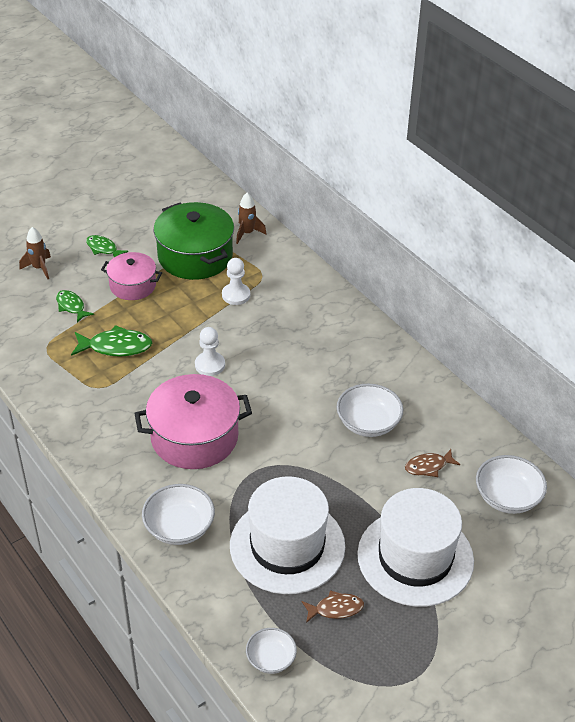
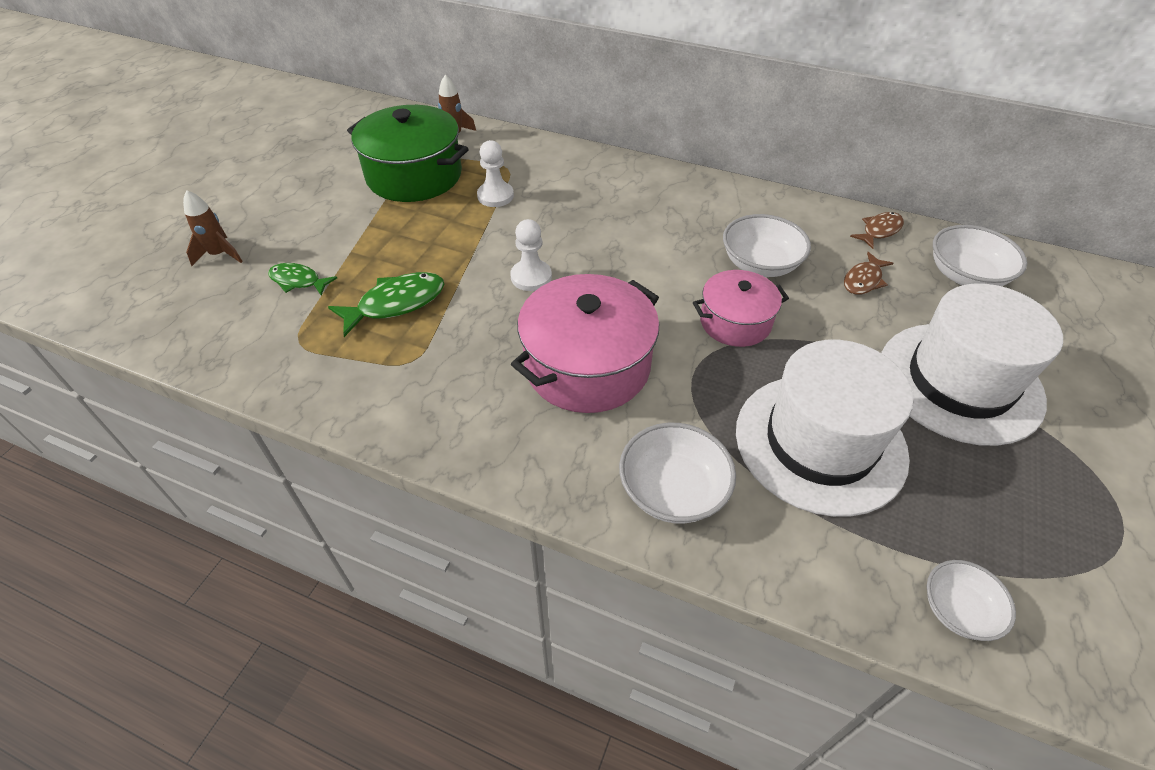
camera: 30 degrees left, 5 degrees up
green fish [86,235,128,257] -> none
pink pot [101,252,162,300] -> pink pot moved to [693,270,789,347]
brown fish [302,590,364,623] -> brown fish moved to [850,212,904,249]

